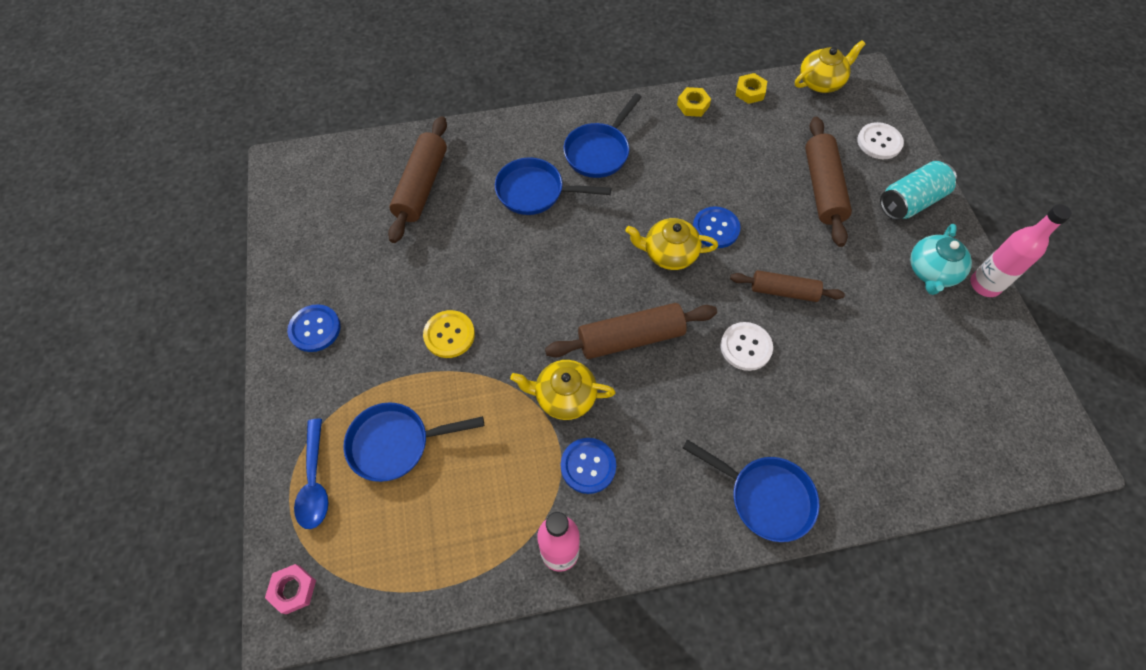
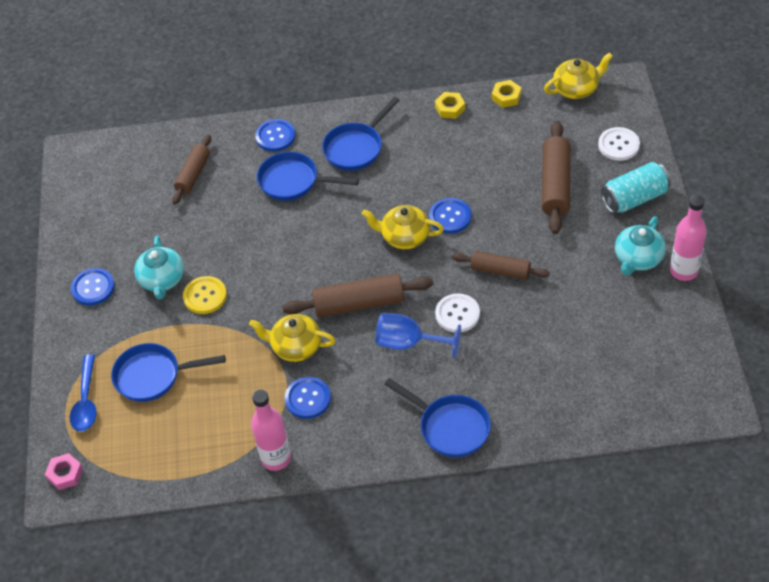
camera: 10 degrees right, 10 degrees down
brown rolling pin [388,116,447,243] -> brown rolling pin [172,134,211,204], size x0.66
none -> turquoise teapot [134,235,184,299]
none -> blue button [255,119,296,152]
none -> blue goblet [375,313,461,359]

